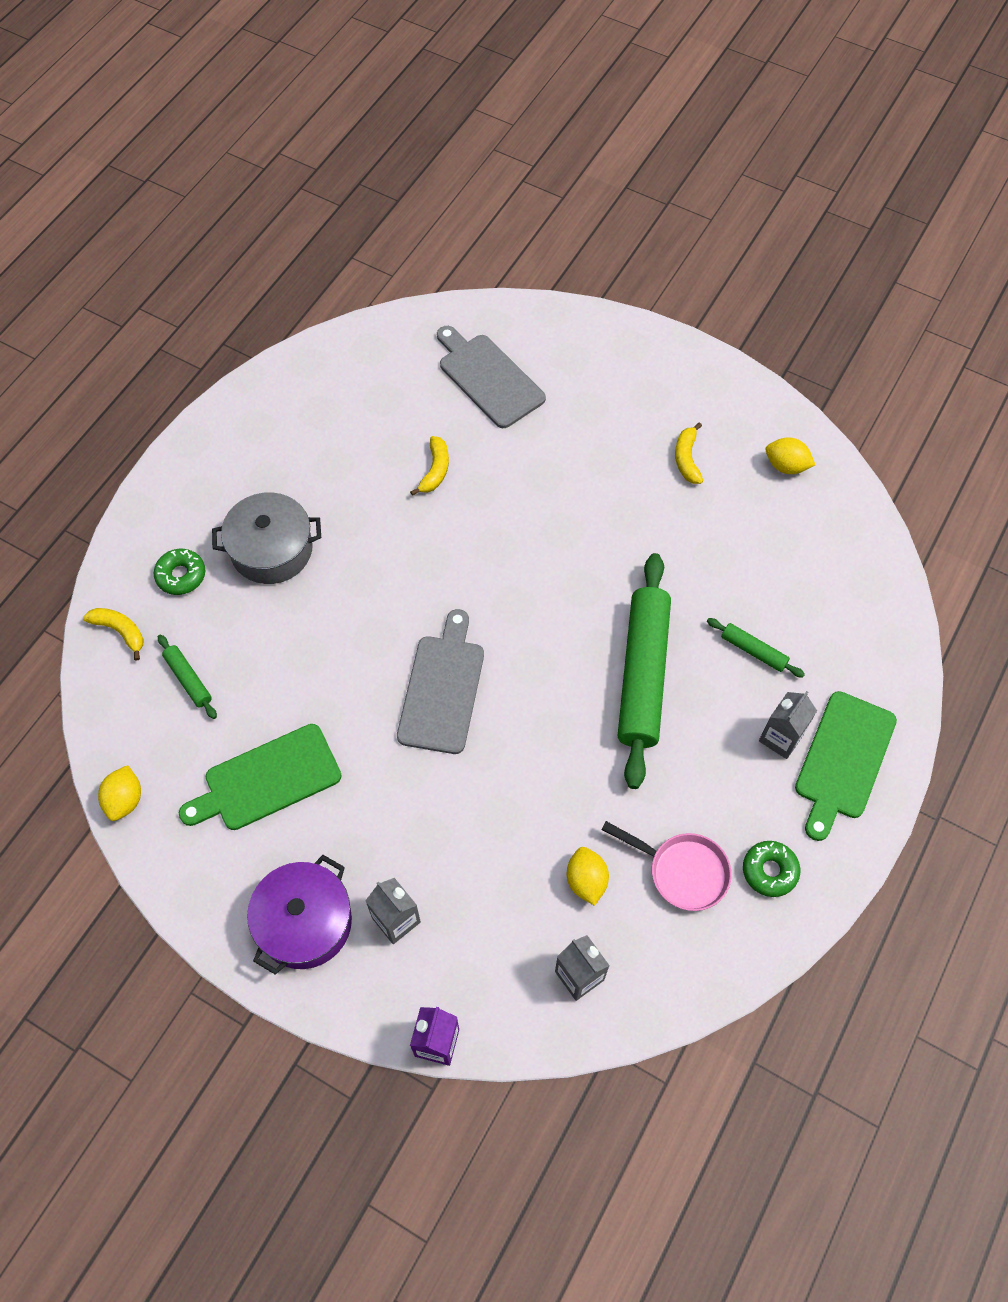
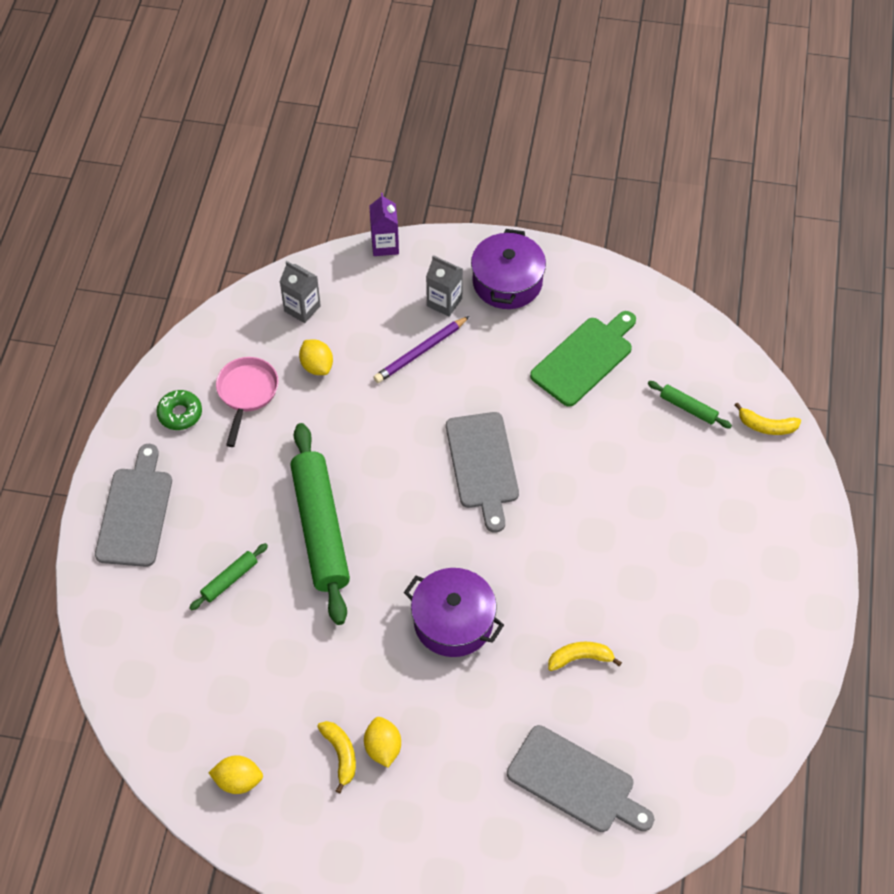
camera: 160 degrees right, 5 degrees down
yellow lemon [98,765,141,821] -> yellow lemon moved to [364,717,401,768]
green donut [154,549,205,595] -> none
grey pot [212,492,321,584] -> none
yellow banana [410,436,449,496] -> yellow banana turned 90 degrees clockwise [548,642,622,671]
pink pan [601,821,732,911] -> pink pan turned 90 degrees clockwise [216,357,278,447]
green rolling pin [707,618,805,678] -> green rolling pin turned 60 degrees counterclockwise [189,543,268,611]
grey carton [759,691,817,759] -> none
green cutting board [795,691,897,841] -> grey cutting board [95,444,172,567]
none -> purple pencil [373,316,469,383]
none -> purple pot [404,568,504,657]

